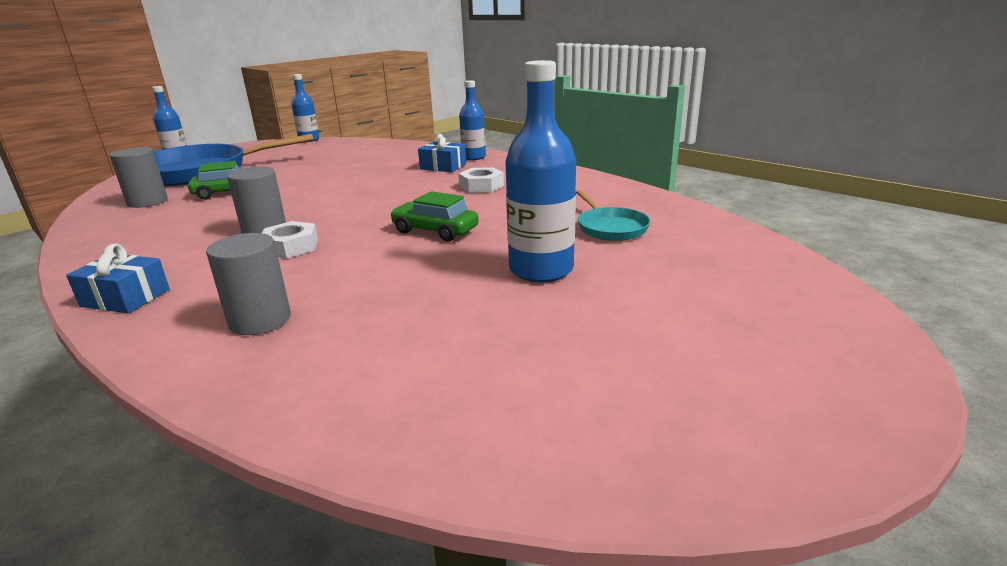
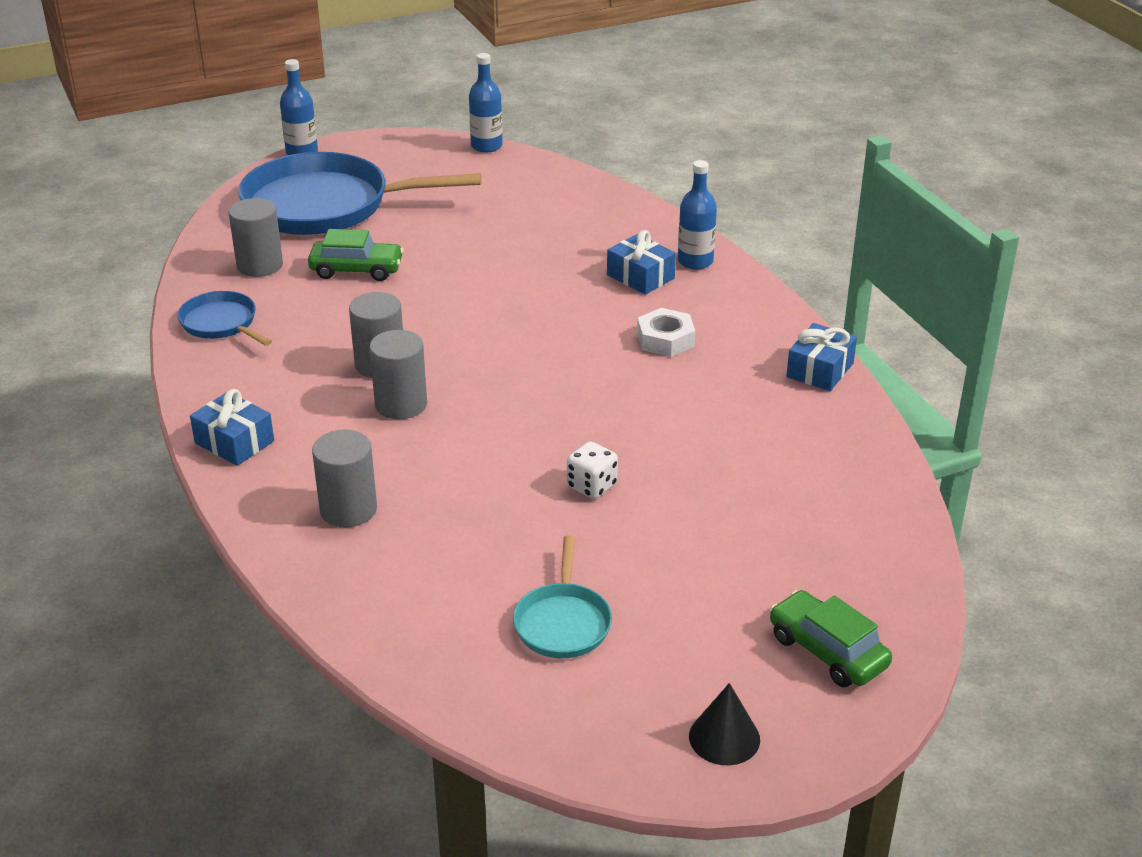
camera: 20 degrees right, 10 degrees up
white nut [262,221,318,259] -> grey cylinder [369,330,427,419]
green car [390,191,479,242] -> green car moved to [770,590,892,687]
blue bottle [505,60,576,282] -> none
turquoise pan [576,190,650,241] -> turquoise pan moved to [513,535,612,658]
none -> blue pan [178,291,272,346]
none -> white dice [567,441,618,499]
none -> black cone [689,683,760,765]
none -> blue gift [786,323,857,391]

